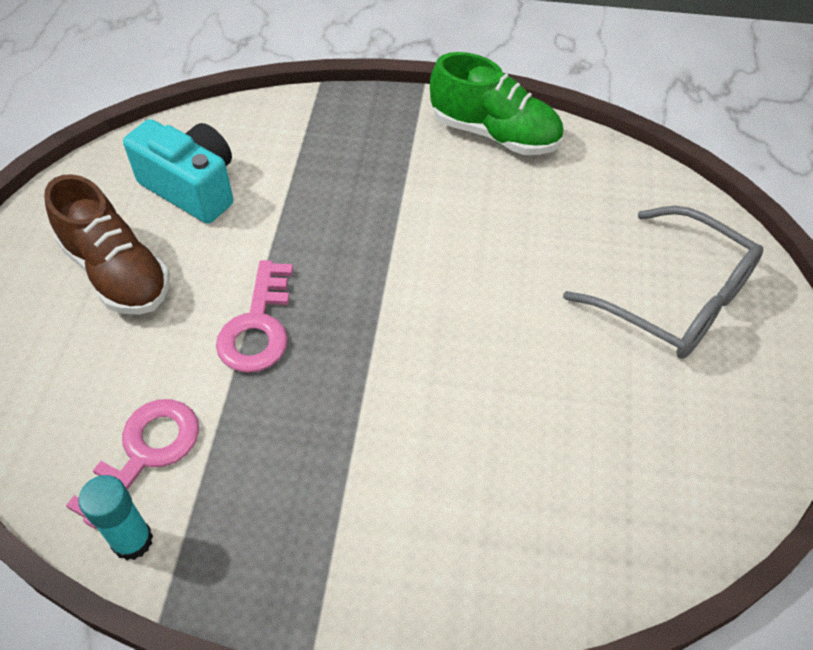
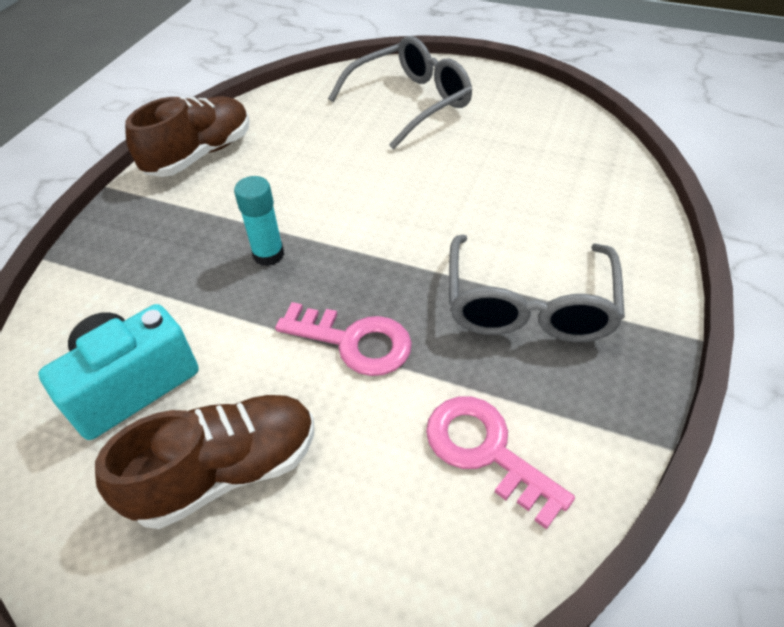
camera: 75 degrees left, 5 degrees down
turquoise glue stick [78,475,153,561] -> turquoise glue stick moved to [234,176,284,266]
green shoe [430,52,563,155] -> brown shoe [125,97,250,177]
none -> grey glasses [449,235,625,342]

